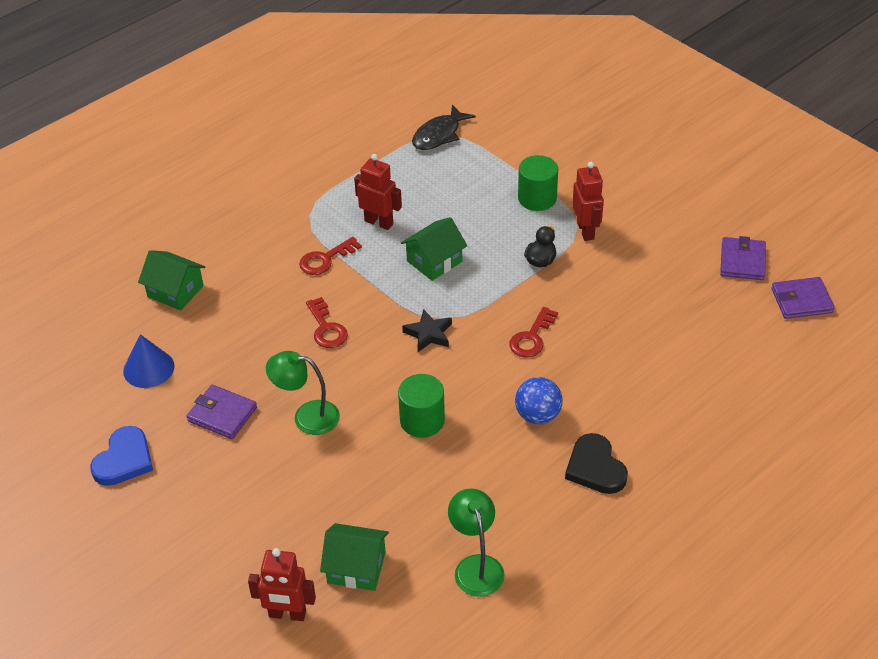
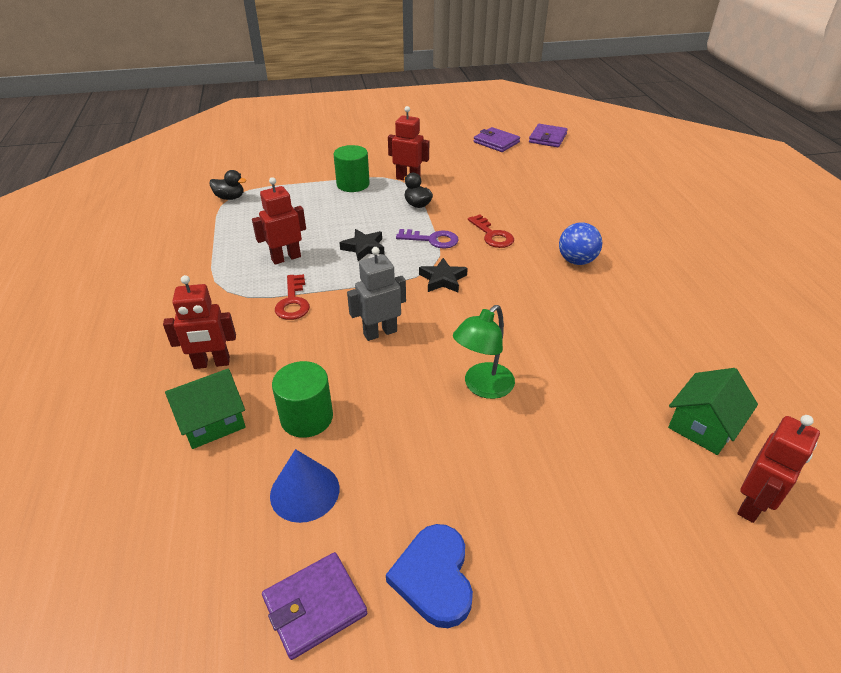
camera: 60 degrees left, 5 degrees down
blue heart [90,426,153,486] -> blue heart turned 150 degrees counterclockwise [386,524,473,628]
purple wallet [187,385,257,439] -> purple wallet moved to [262,552,367,660]
red key [306,297,348,348] -> grey robot [347,247,406,341]
green cylinder [398,374,445,438] -> green cylinder moved to [272,361,333,438]
green house [401,217,467,281] -> black star [339,229,385,261]
black fish [412,104,475,150] -> black duck [209,170,246,200]
green lamp [448,488,505,597] -> none
black heart [565,433,628,494] -> none
none -> red robot [163,275,236,369]
none -> purple key [396,229,459,249]

